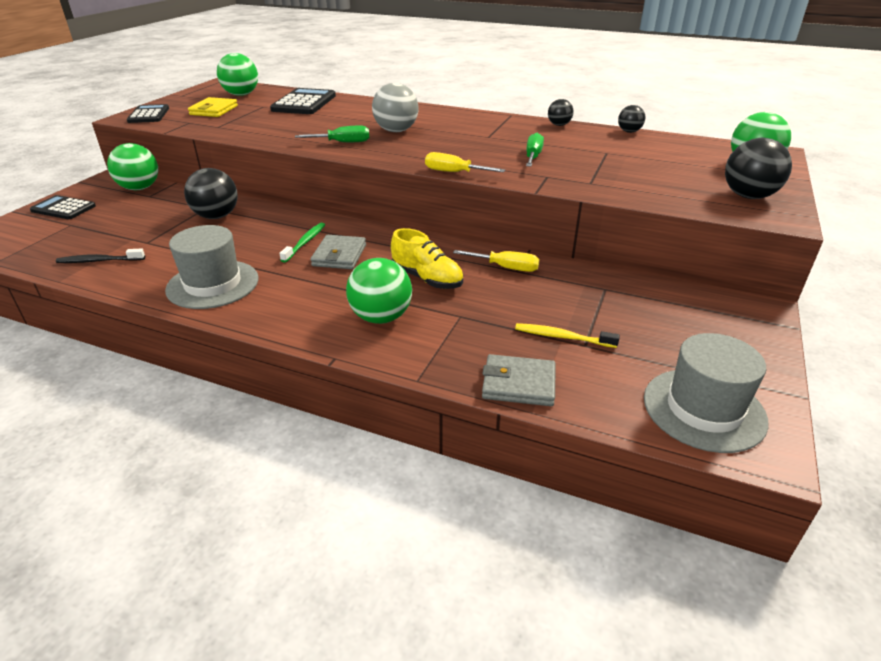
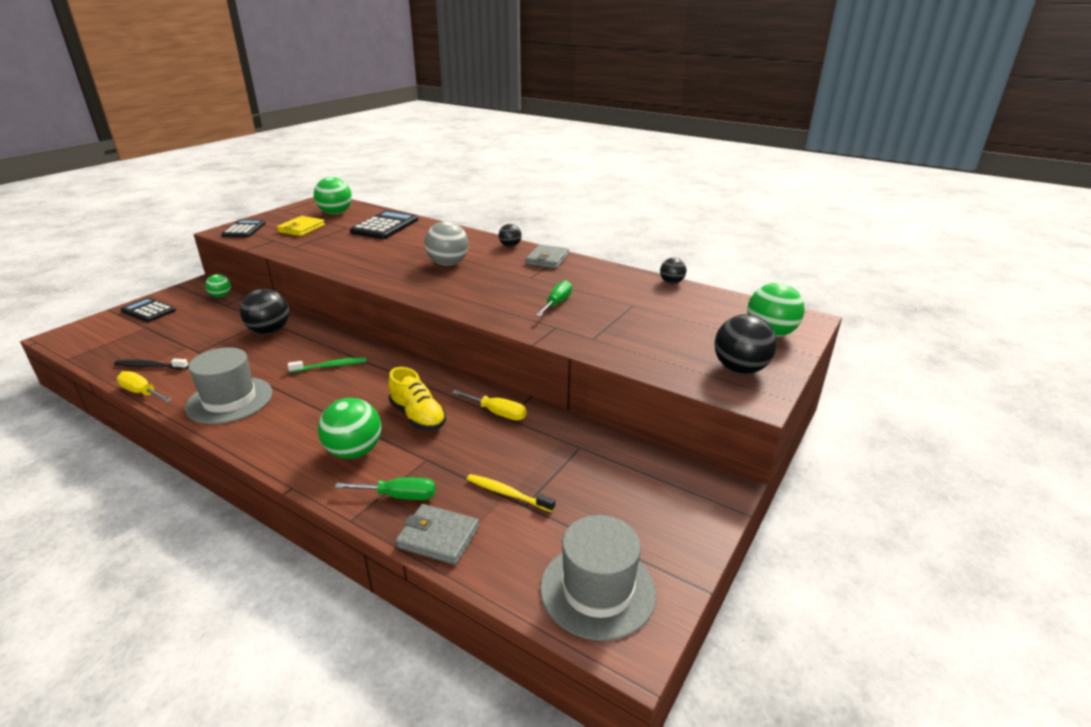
camera: 10 degrees right, 5 degrees down
green ball [107,143,158,190] -> green ball [205,274,231,297], size x0.56
green toothbrush [279,223,325,263] -> green toothbrush turned 45 degrees clockwise [288,357,367,373]
green screwdriver [295,126,369,142] -> green screwdriver moved to [335,478,436,500]
grey wallet [310,235,366,269] -> grey wallet moved to [525,245,569,269]
yellow screwdriver [425,152,505,172] -> yellow screwdriver moved to [117,371,172,402]
black ball [548,99,574,126] -> black ball moved to [499,224,522,247]

